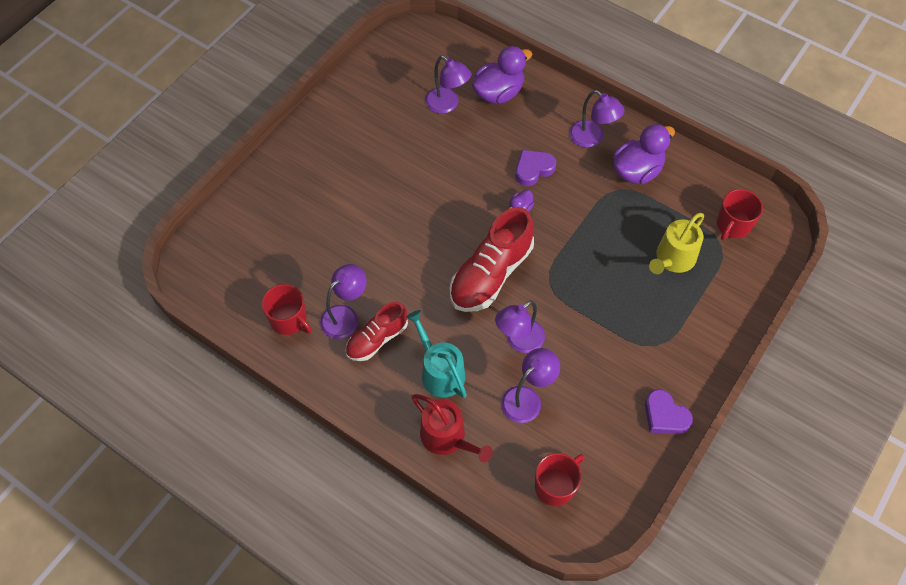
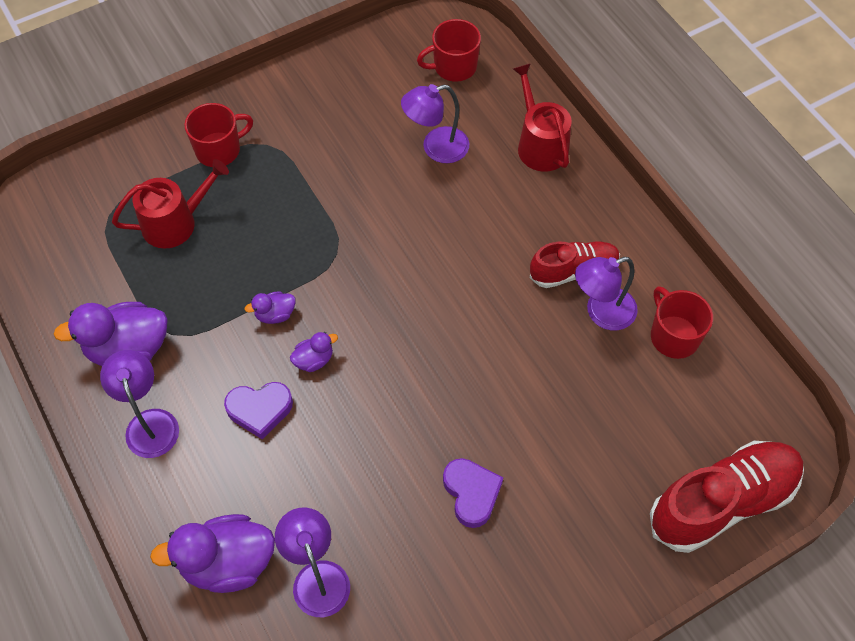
camera: 155 degrees left, 0 degrees up
turquoise watering can [406,310,467,398] -> none
red shoe [450,207,534,312] -> red shoe moved to [650,441,804,553]
purple lamp [495,300,545,353] -> none
purple heart [645,389,693,434] -> purple heart moved to [443,458,503,528]
yellow watering can [649,213,704,274] -> red watering can [112,159,229,249]
red mug [717,189,763,240] -> red mug moved to [184,103,253,167]
none -> purple duck [244,291,296,324]

